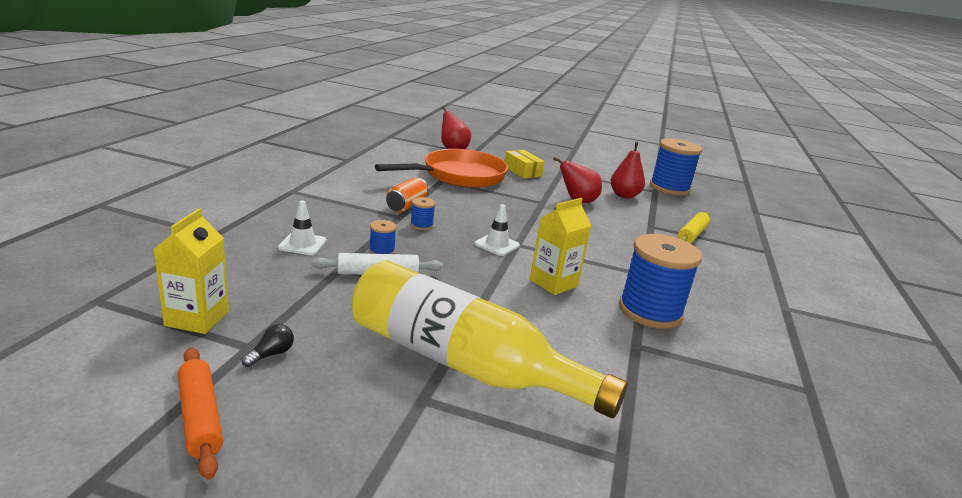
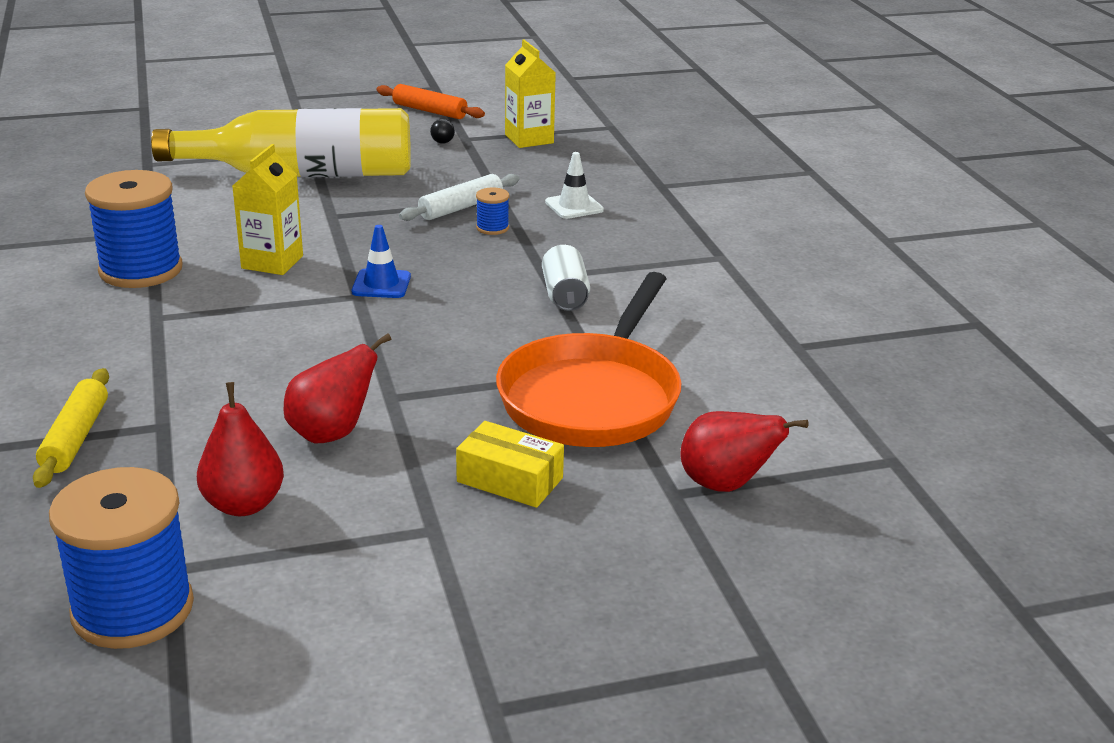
camera: 150 degrees right, 5 degrees up
orange can [386,178,429,212] -> white can [542,245,590,311]
blue spool [410,197,436,230] -> none
white traffic cone [475,205,520,256] -> blue traffic cone [351,225,411,298]

